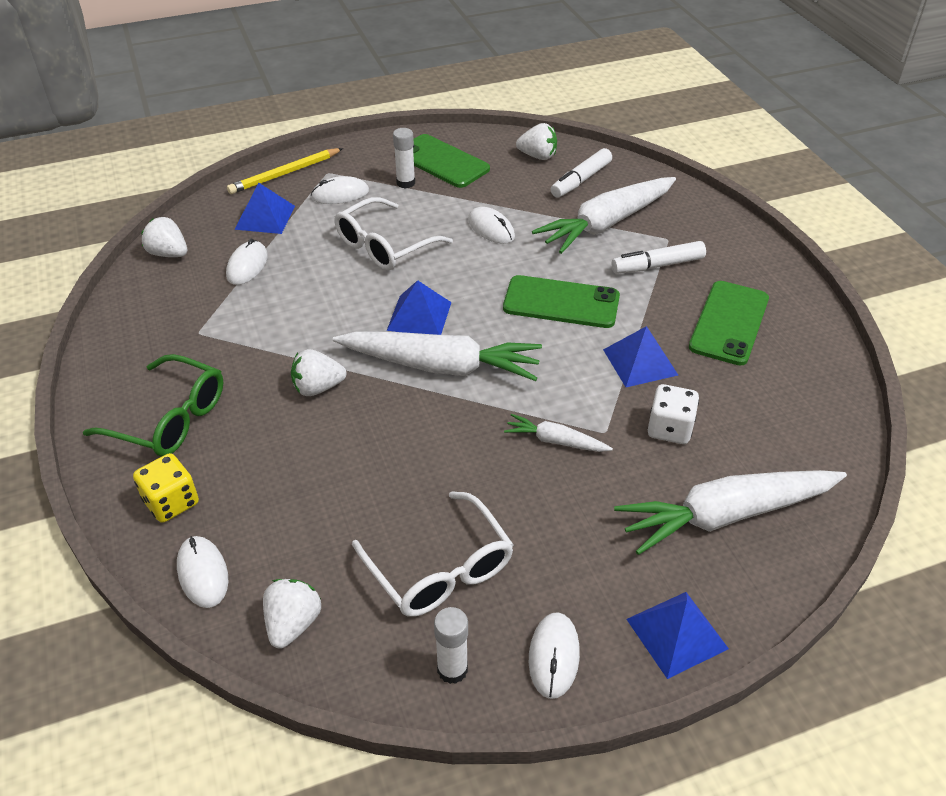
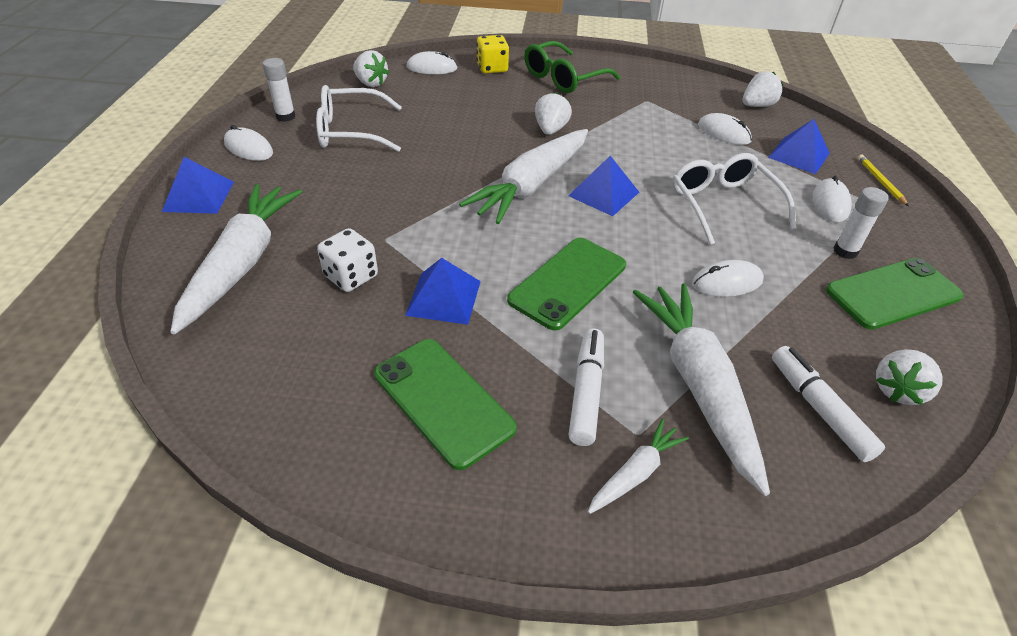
camera: 115 degrees right, 0 degrees up
yellow pencil [227,148,343,194] -> yellow pencil [858,154,909,206], size x0.62
white carrot [504,414,613,452] -> white carrot moved to [588,419,689,514]

